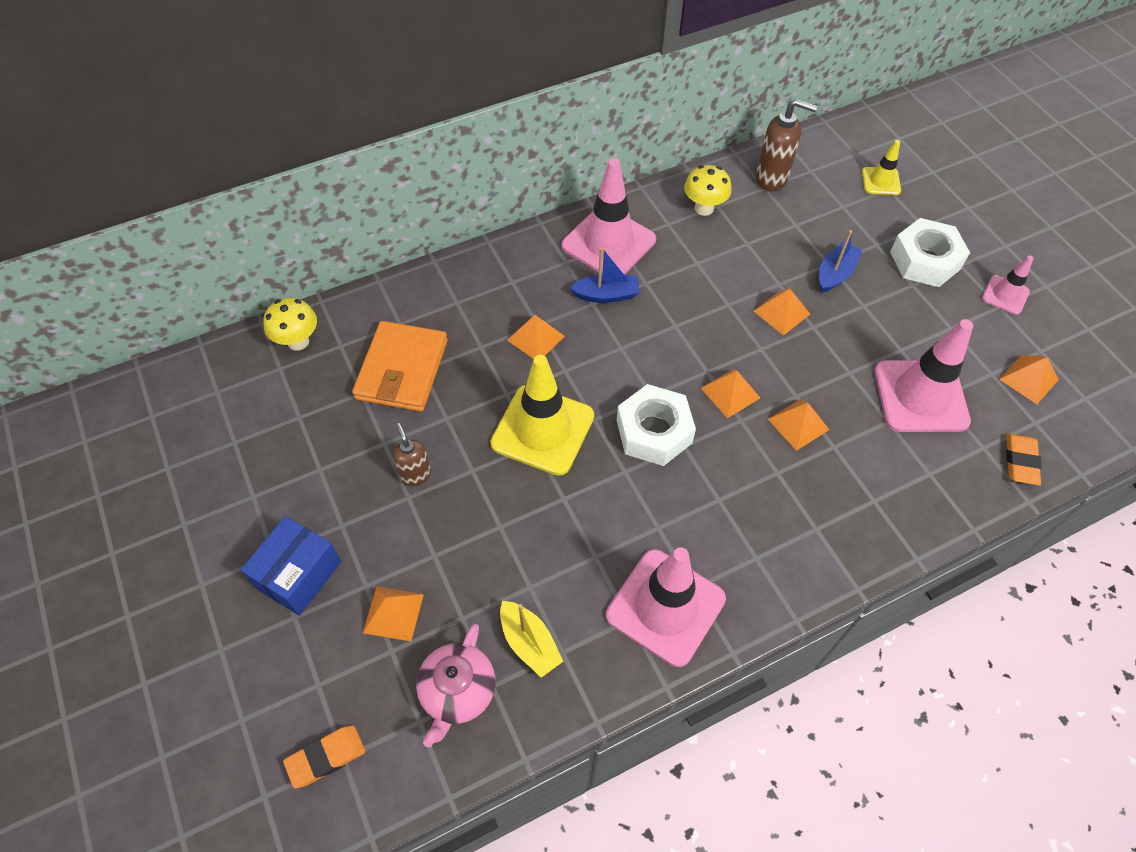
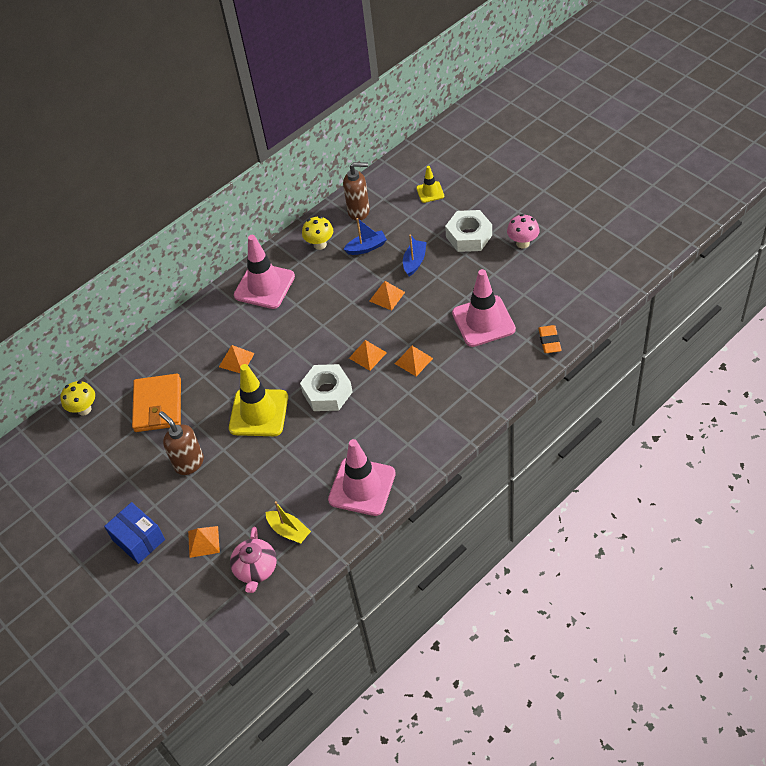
camera: 10 degrees left, 5 degrees down
blue box [241,516,341,616] -> blue box turned 60 degrees counterclockwise [104,502,165,564]
orange eraser [283,725,365,788] -> none
brown soap dispenser [393,423,431,486] -> brown soap dispenser [159,411,204,475], size x1.58
blue boat [570,247,640,303] -> blue boat moved to [343,218,387,255]
pink traffic cone [982,256,1033,315] -> pink mushroom [507,214,540,249]
orange pyramid [999,355,1059,404] -> none

